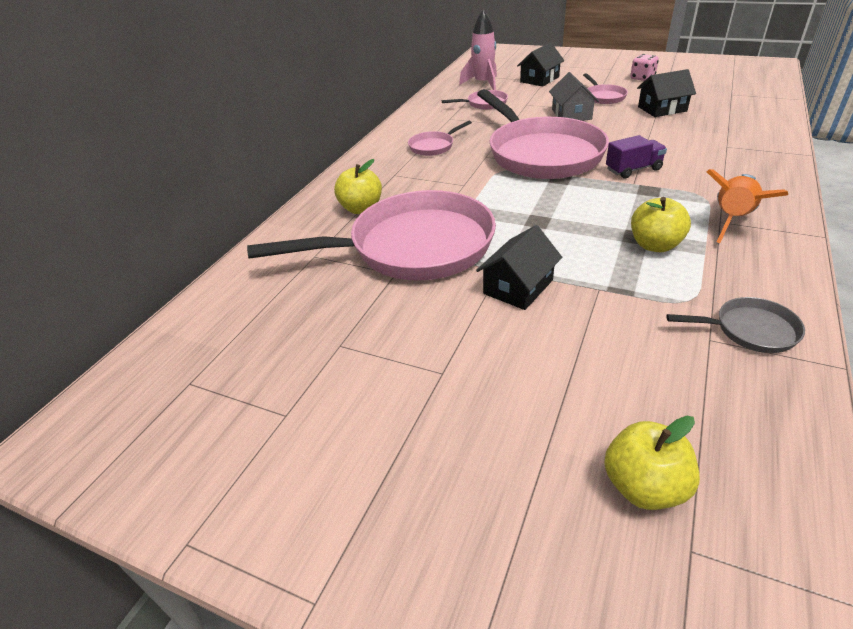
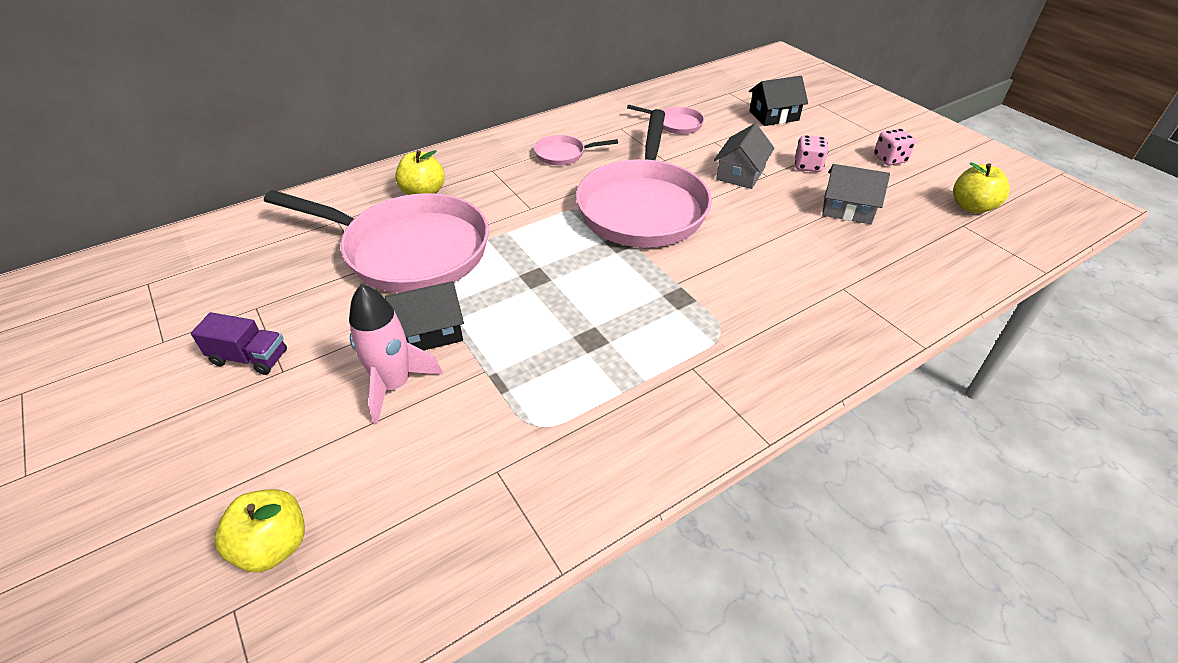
camera: 30 degrees right, 5 degrees up
pink rocket [459,10,497,90] -> pink rocket moved to [349,284,443,424]
pink pan [583,73,628,104] -> pink dice [795,135,828,172]
purple truck [606,135,667,179] -> purple truck moved to [191,312,287,375]
yellow apple [631,197,691,252] -> yellow apple moved to [953,162,1010,213]
black house [637,69,696,117] -> grey house [822,164,890,224]
grey pan [666,297,805,353] -> none
orange rocket [707,169,788,243] -> none

